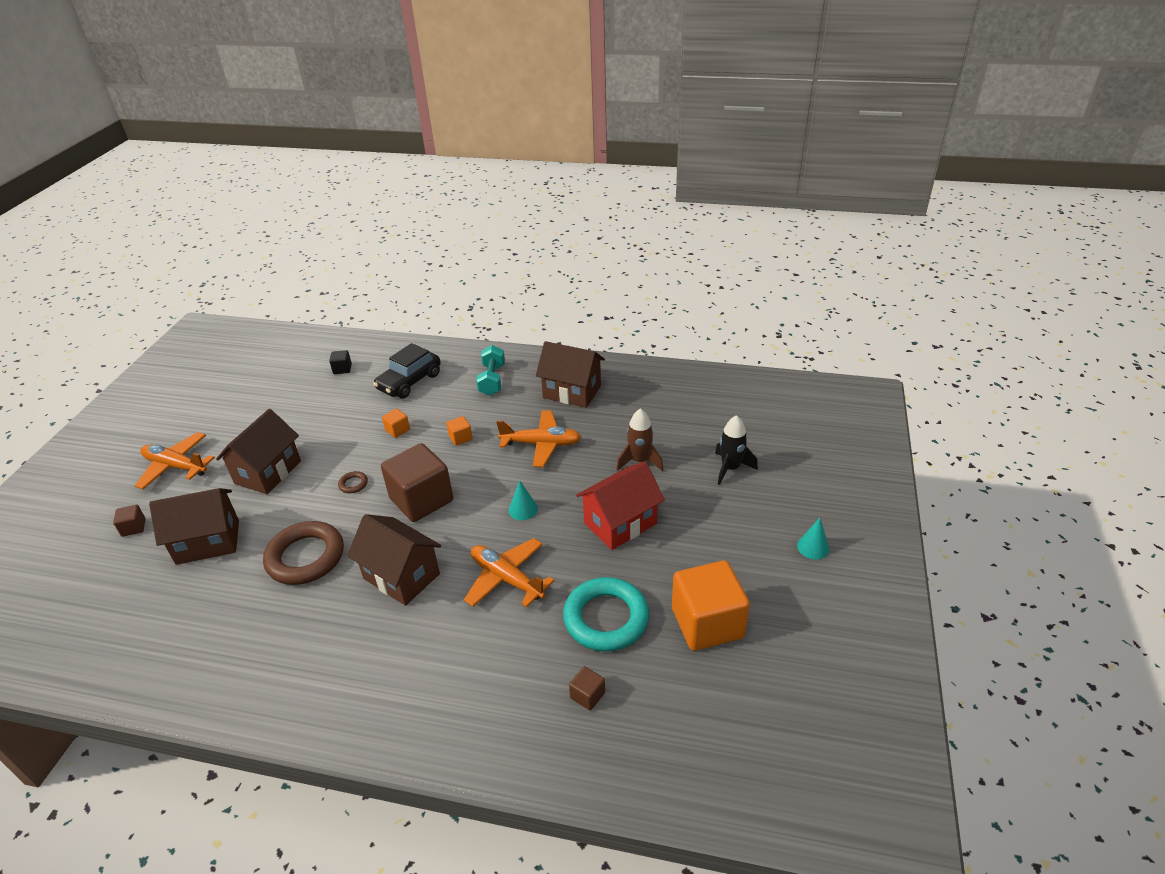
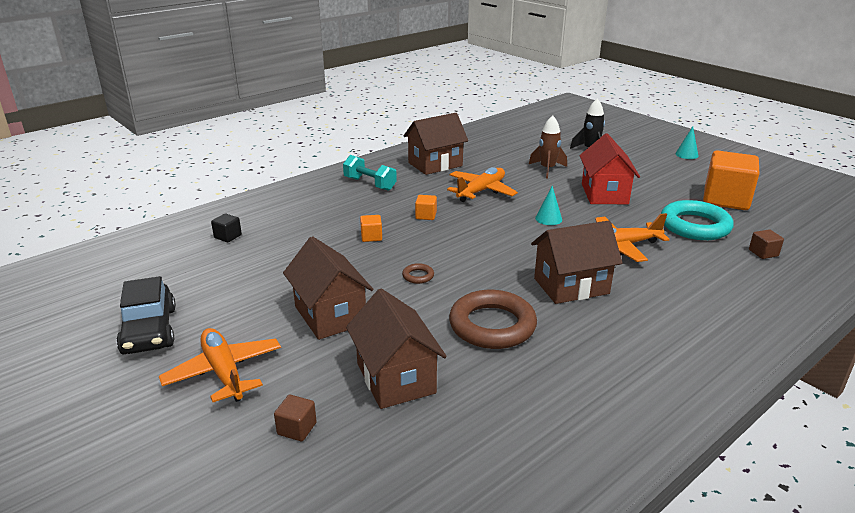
camera: 55 degrees left, 10 degrees down
orange plane [135,432,215,489] -> orange plane turned 90 degrees clockwise [159,328,281,402]
brown house [149,488,239,565] -> brown house turned 45 degrees counterclockwise [346,288,447,409]
black car [373,343,441,398] -> black car moved to [116,276,176,355]
brown cube [381,443,453,522] -> none

